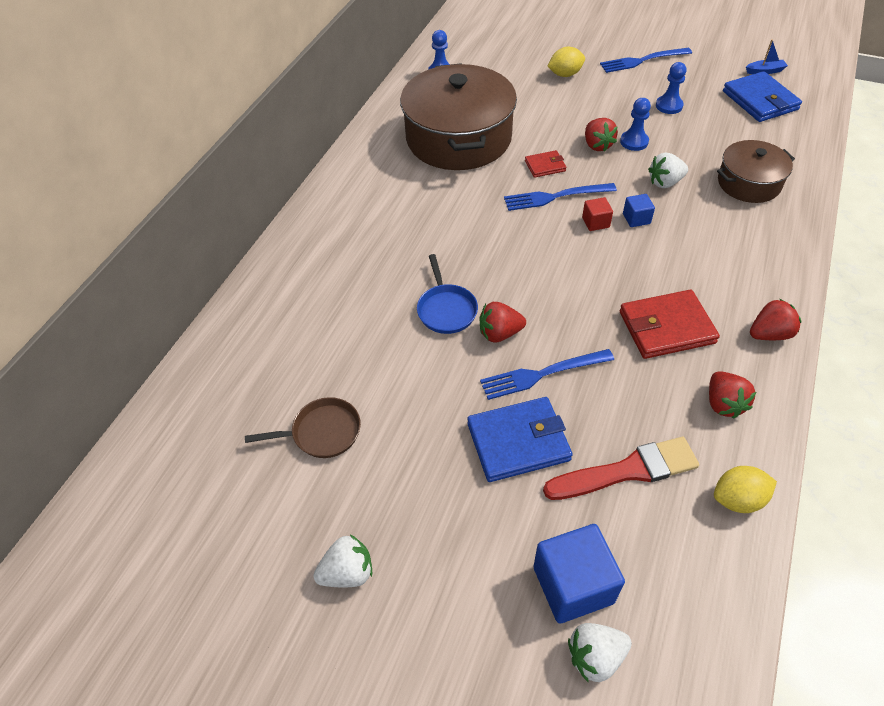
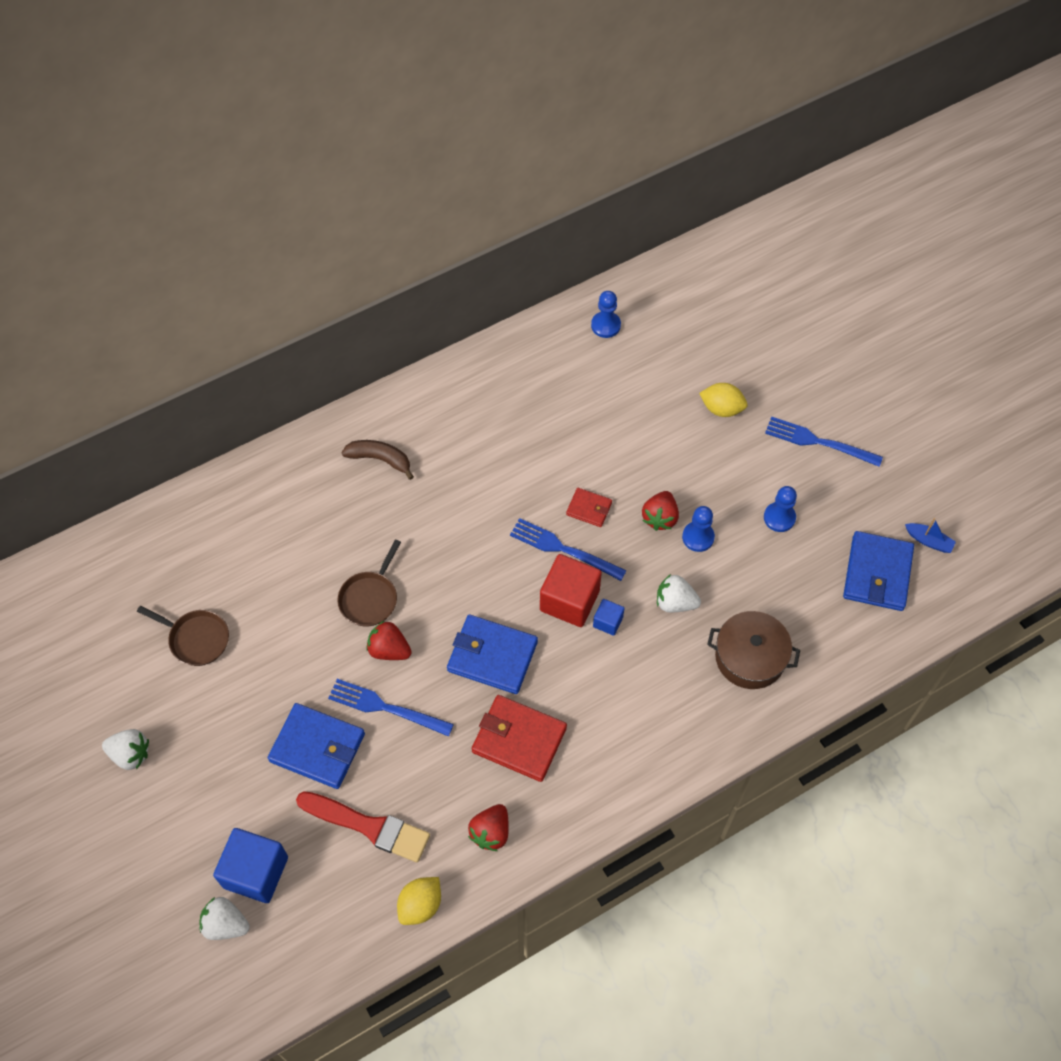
camera: 35 degrees right, 10 degrees up
brown pot [400,63,517,170] -> none
blue pan [417,254,478,334] -> brown pan [337,540,401,626]
red cube [582,197,613,231] -> red cube [540,554,602,627], size x1.99
yellow lemon [714,466,777,513] -> yellow lemon turned 75 degrees counterclockwise [397,877,441,925]
red strawberry [750,299,801,340] -> none
none -> brown banana [341,440,414,480]
none -> blue wallet [447,615,538,694]

